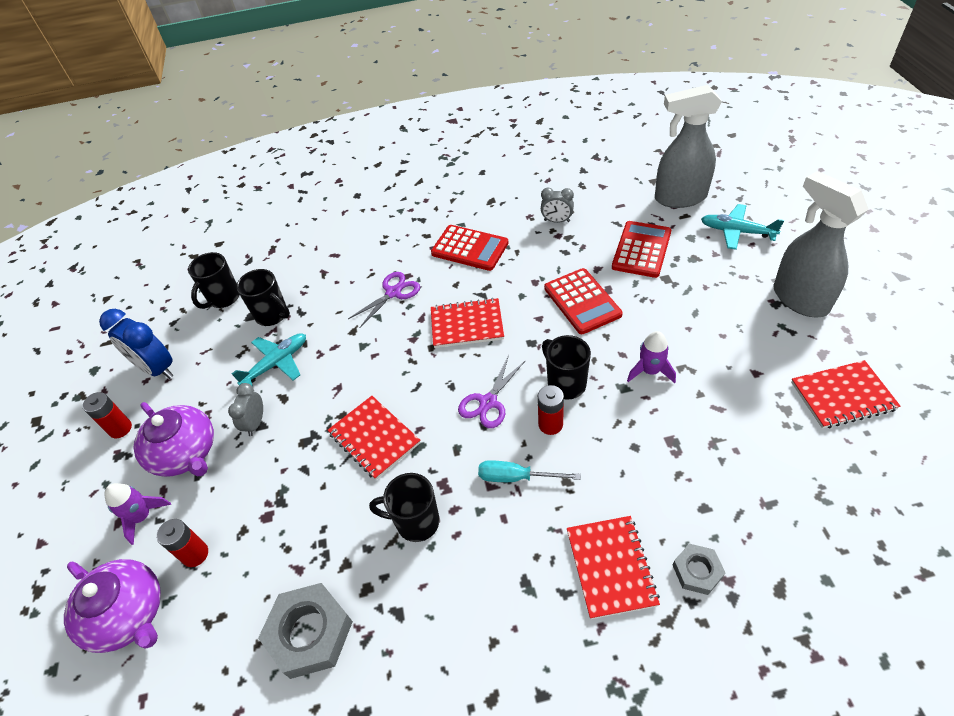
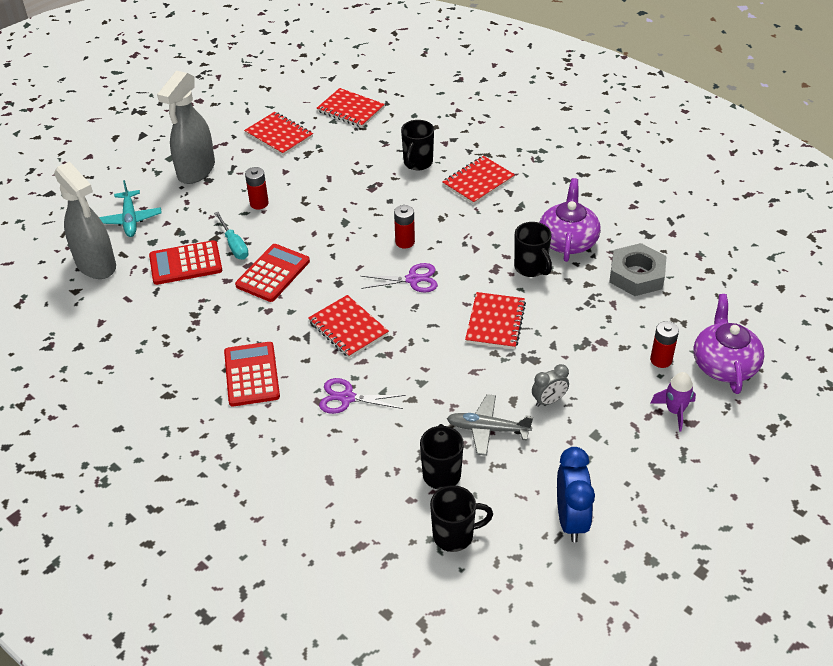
camera: 130 degrees left, 5 degrees down
red battery [82,392,132,438] -> red battery moved to [245,167,269,209]
purple teapot [134,402,214,477] -> purple teapot moved to [539,178,601,262]
turquoise plane [232,333,306,387] -> grey plane [447,394,533,456]
turquoise screwdriver [478,460,581,482] -> turquoise screwdriver moved to [214,212,249,259]
grey clock [541,187,574,223] -> none
black mug [542,335,591,400] -> black mug moved to [401,120,434,170]
purple rocket [627,331,676,383] -> none
grey nut [673,544,725,595] -> none
none -> red notebook [317,88,385,128]

